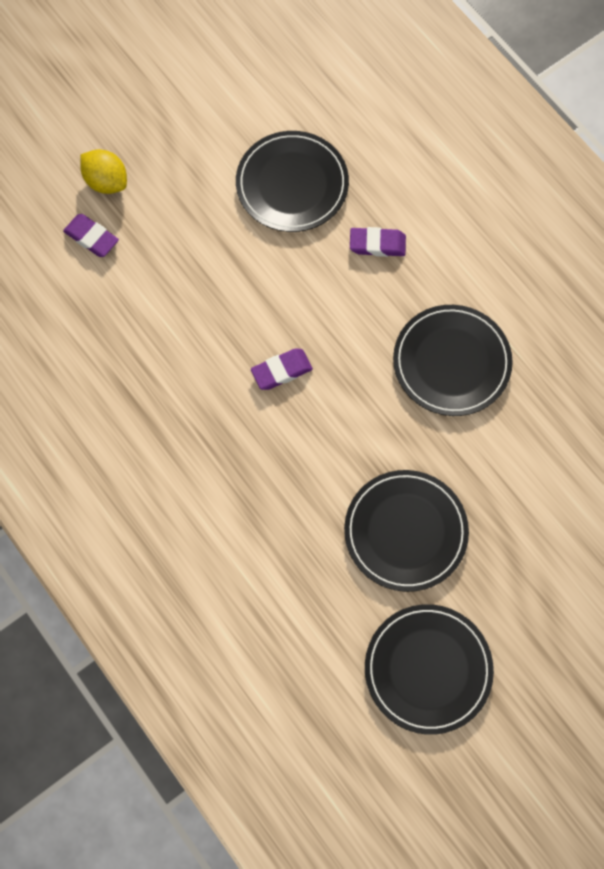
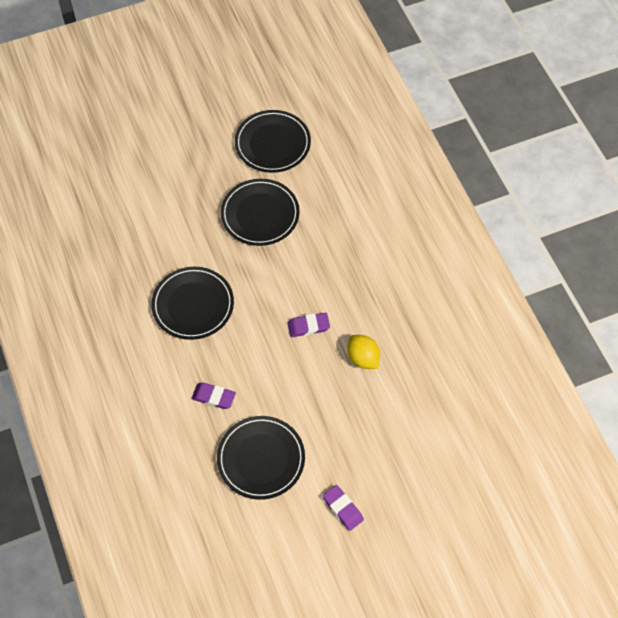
camera: 165 degrees left, 10 degrees down
purple eraser [63,214,119,257] -> purple eraser moved to [323,485,364,531]
yellow lemon [80,149,127,194] -> yellow lemon moved to [348,335,380,369]

